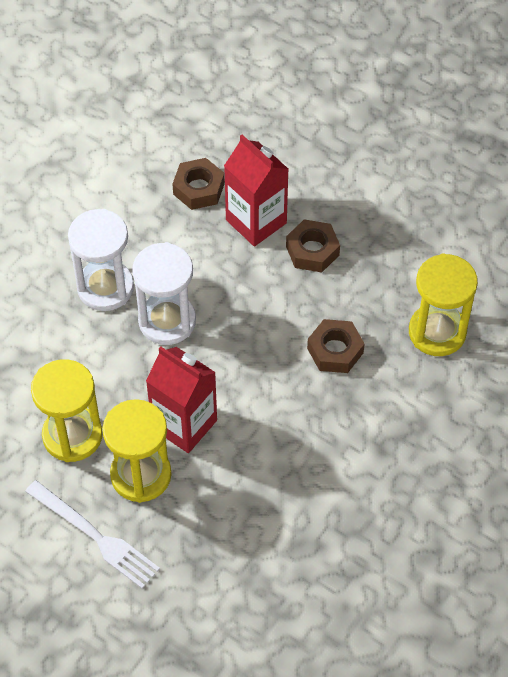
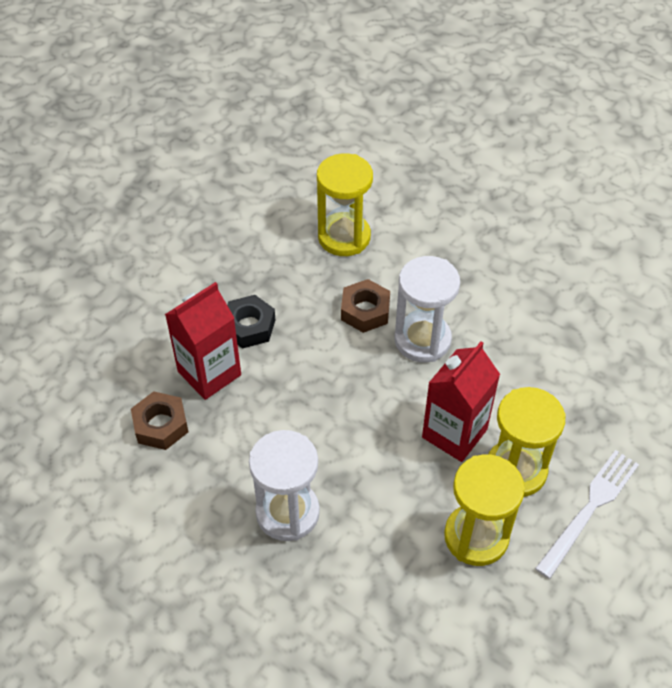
camera: 90 degrees left, 5 degrees down
white hourglass [132,242,196,345] -> white hourglass moved to [395,256,460,362]
brown nut [286,219,340,273] -> black nut [227,295,275,349]

